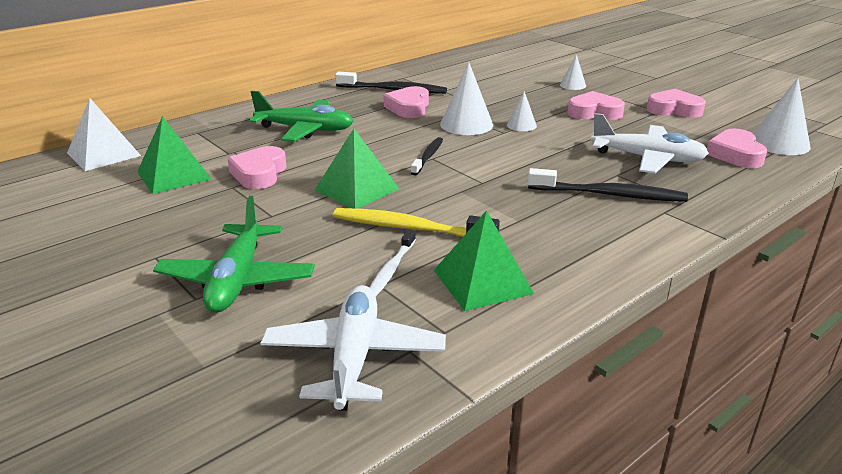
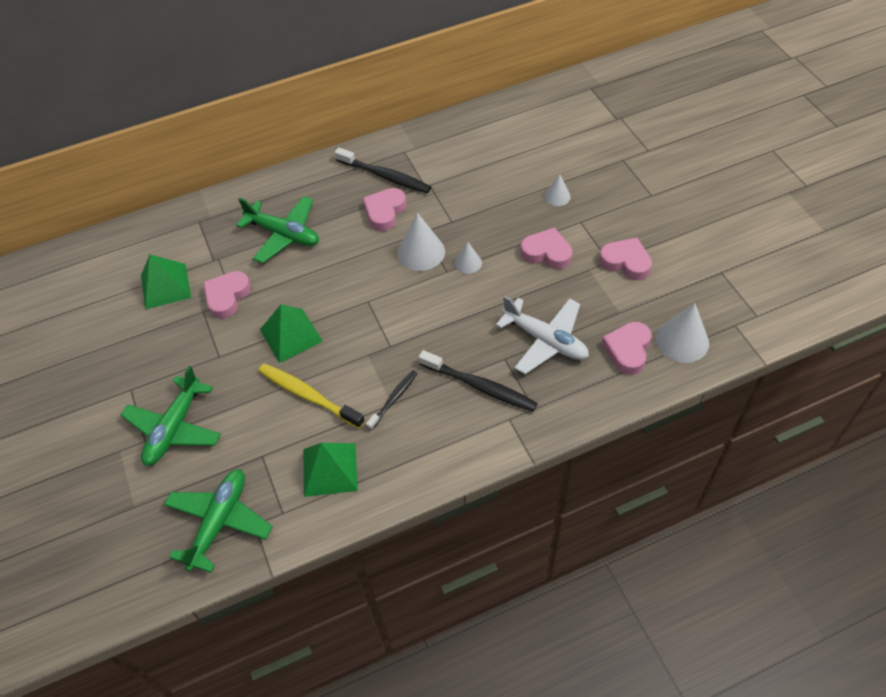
camera: 20 degrees right, 25 degrees up
white pyramid [67,98,141,171] -> none
white plane [260,285,446,411] -> green plane [164,469,273,573]
white toothbrush [369,229,416,297] -> none
black toothbrush [411,137,443,175] -> black toothbrush moved to [366,370,418,431]

